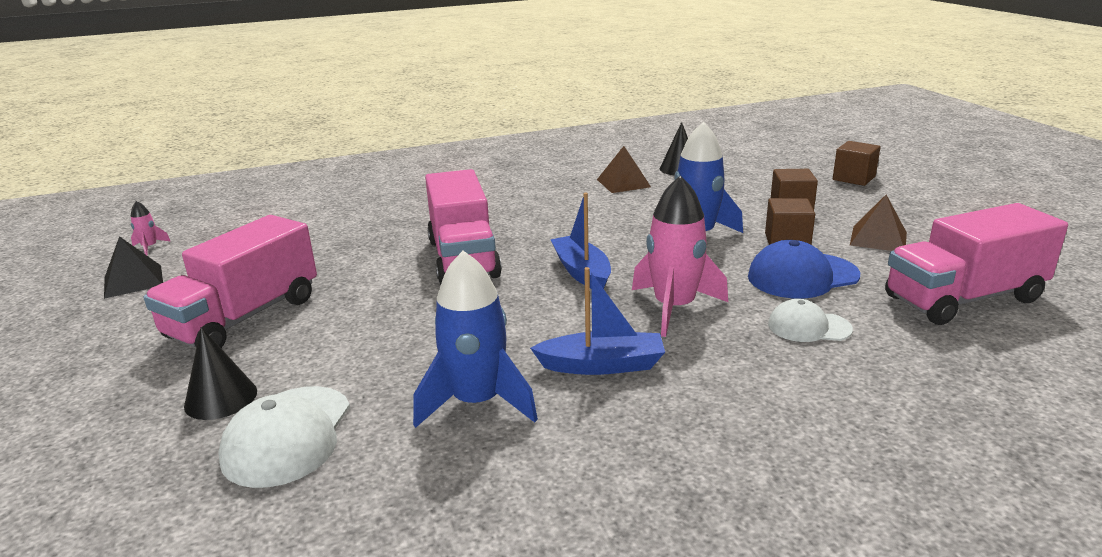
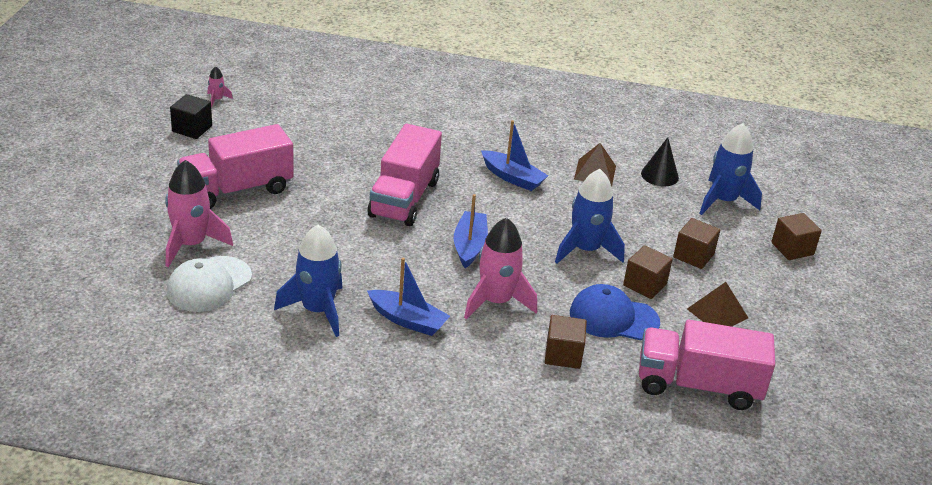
camera: 25 degrees right, 10 degrees up
black pyramid [104,236,163,299] -> black cube [170,94,212,139]
black cone [184,327,257,420] -> pink rocket [165,160,233,268]
white cap [768,299,853,342] -> brown cube [545,315,587,369]
none -> blue boat [481,120,548,191]
none -> blue rocket [699,123,762,215]

